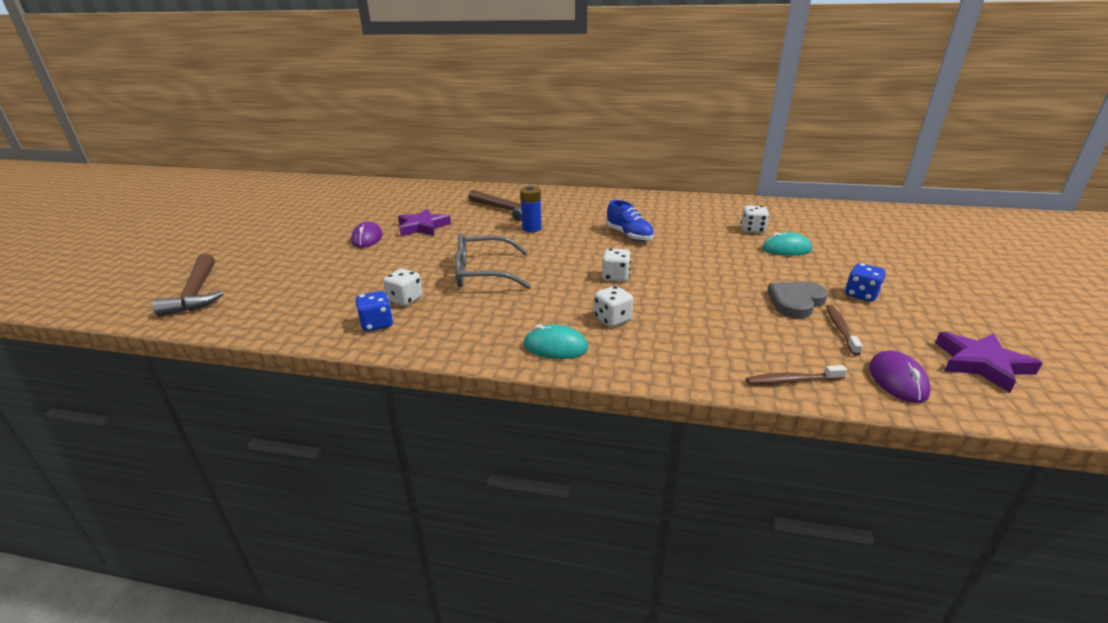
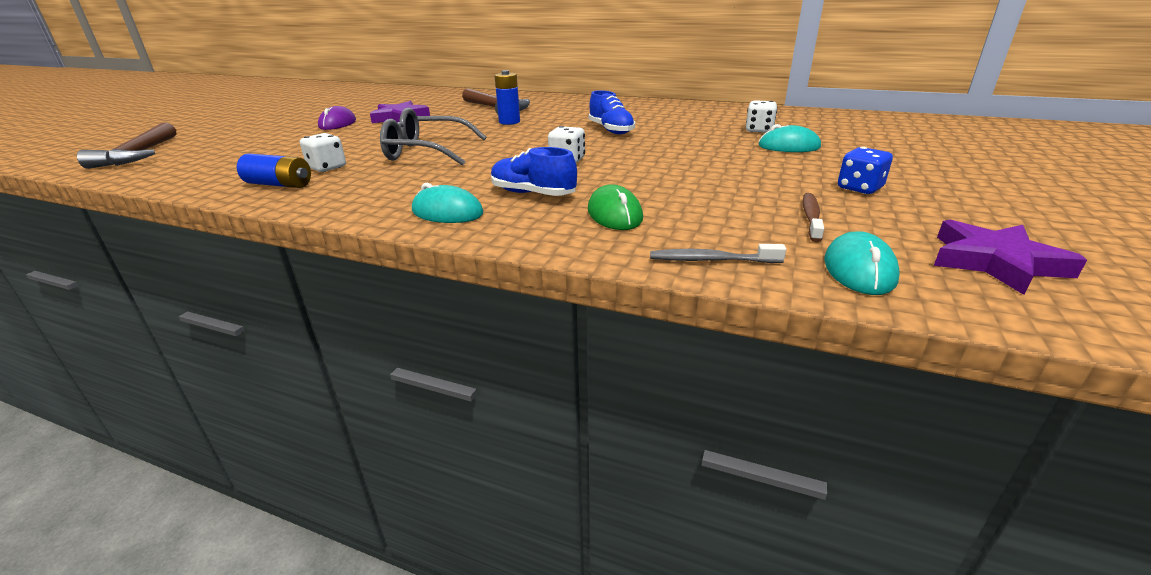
camera: 10 degrees right, 0 degrees up
blue dice [355,291,393,332] -> blue battery [237,154,311,188]
white dice [594,286,633,327] -> blue shoe [491,147,577,196]
brown toothbrush [746,365,847,384] -> grey toothbrush [650,244,786,263]
grey heart [767,281,828,319] -> none
purple mouse [869,350,931,403] -> turquoise mouse [824,231,900,295]
none -> green mouse [588,184,643,230]

